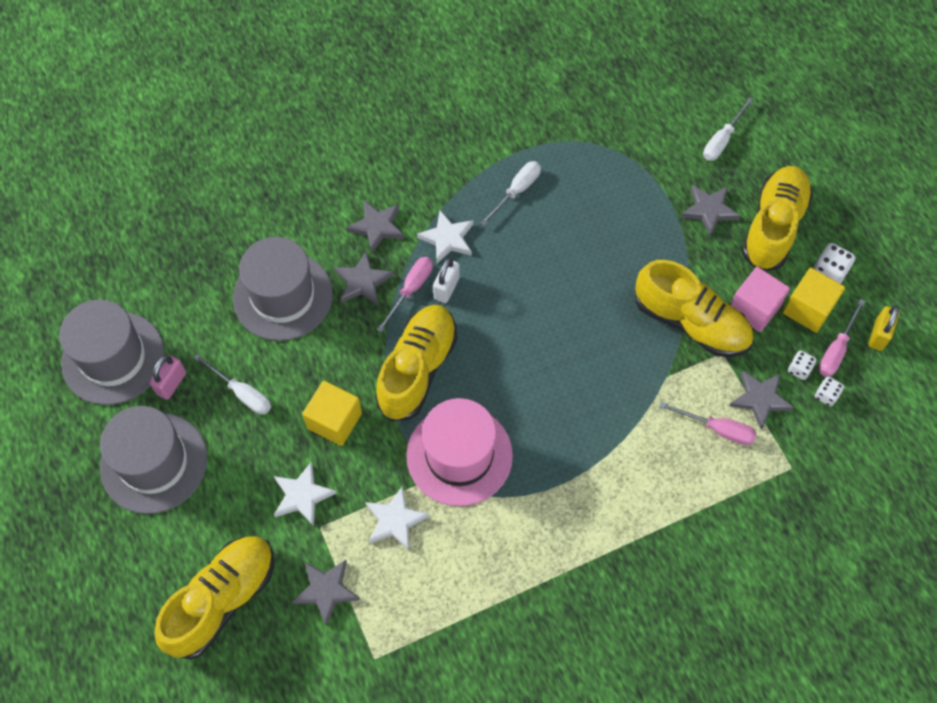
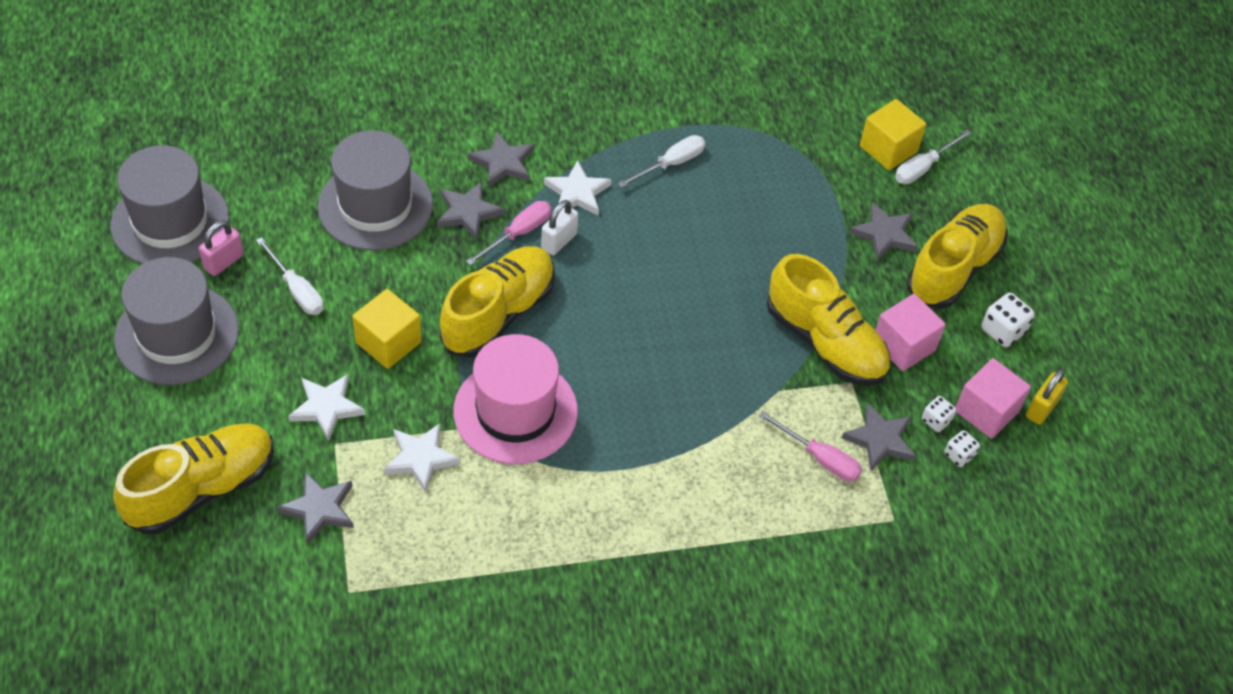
camera: 10 degrees right, 10 degrees down
yellow cube [783,268,845,333] -> yellow cube moved to [860,99,926,170]
pink screwdriver [819,299,865,377] -> pink cube [955,358,1031,439]

